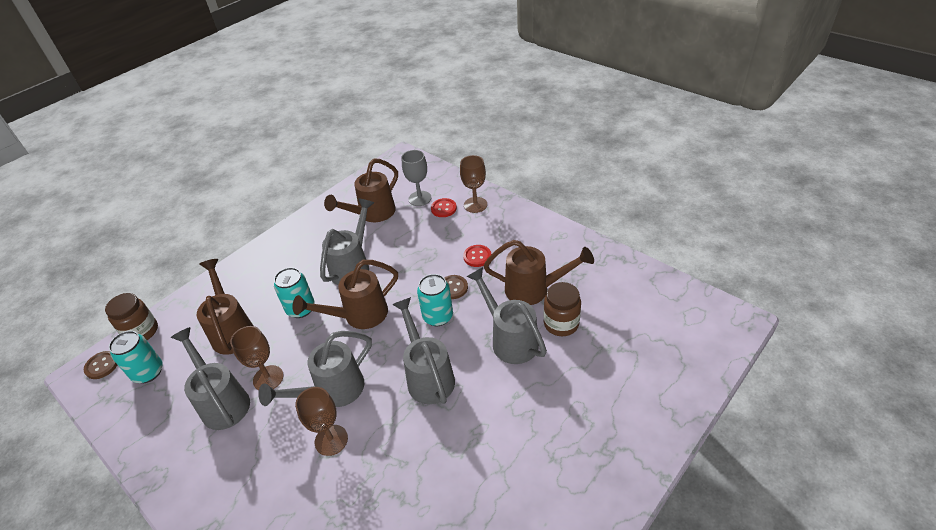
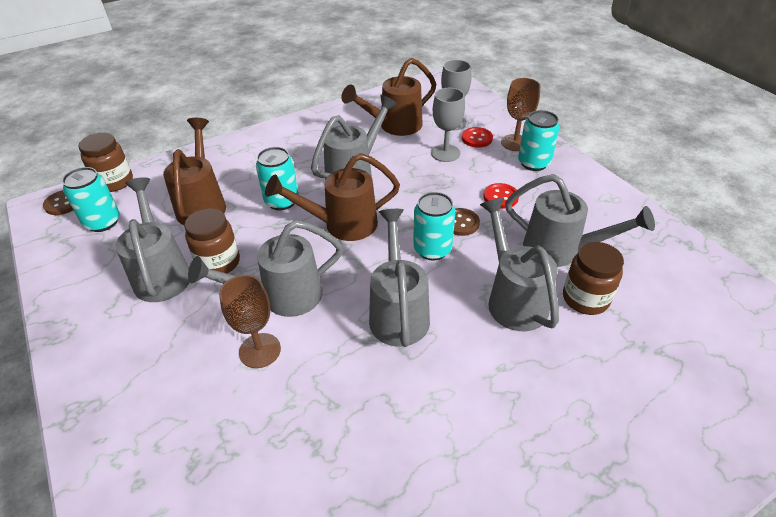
camera: 15 degrees right, 0 degrees up
brown goblet [230,326,284,390] -> brown jar [184,208,240,273]
brown watering can [484,240,594,305] -> grey watering can [505,174,655,267]
none -> grey goblet [431,88,465,162]
none -> turquoise can [518,110,560,171]

